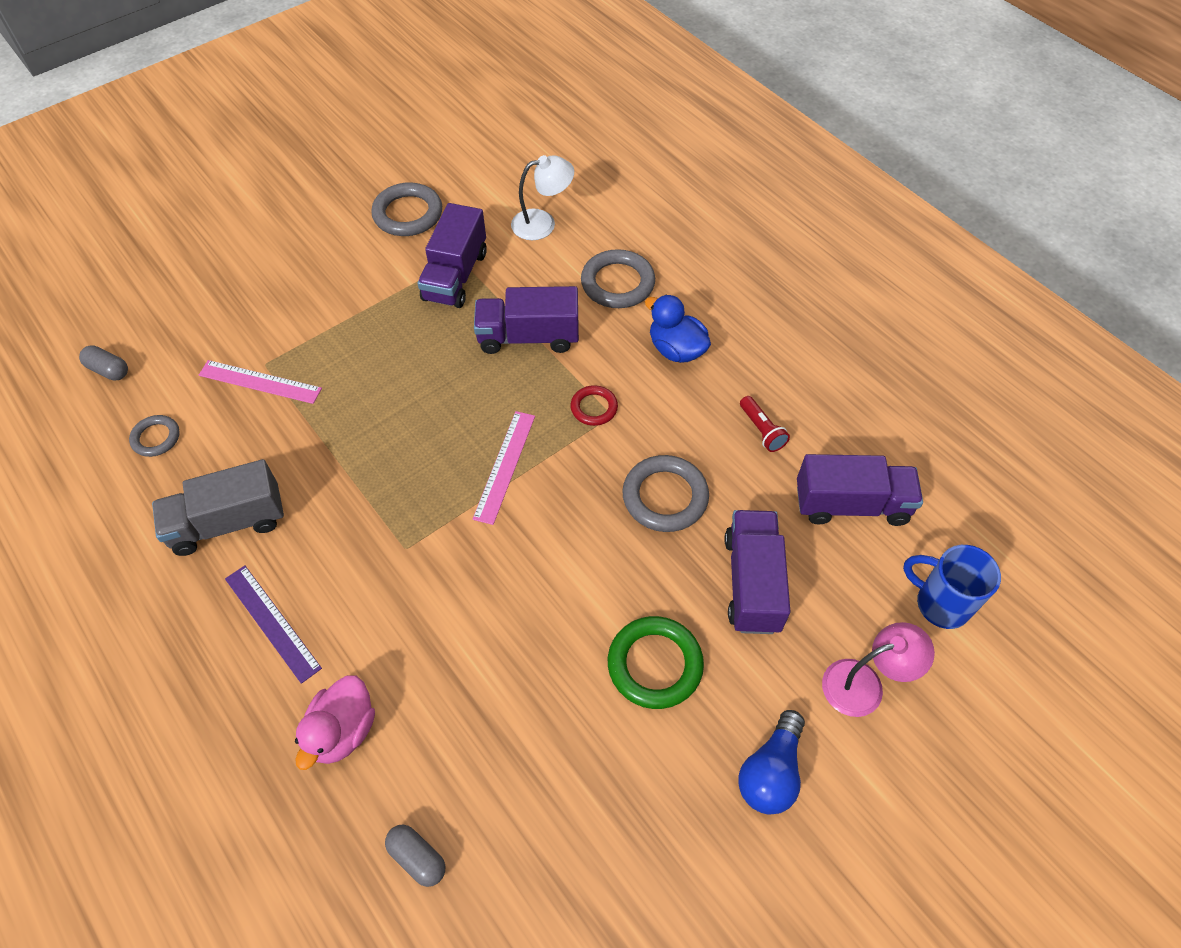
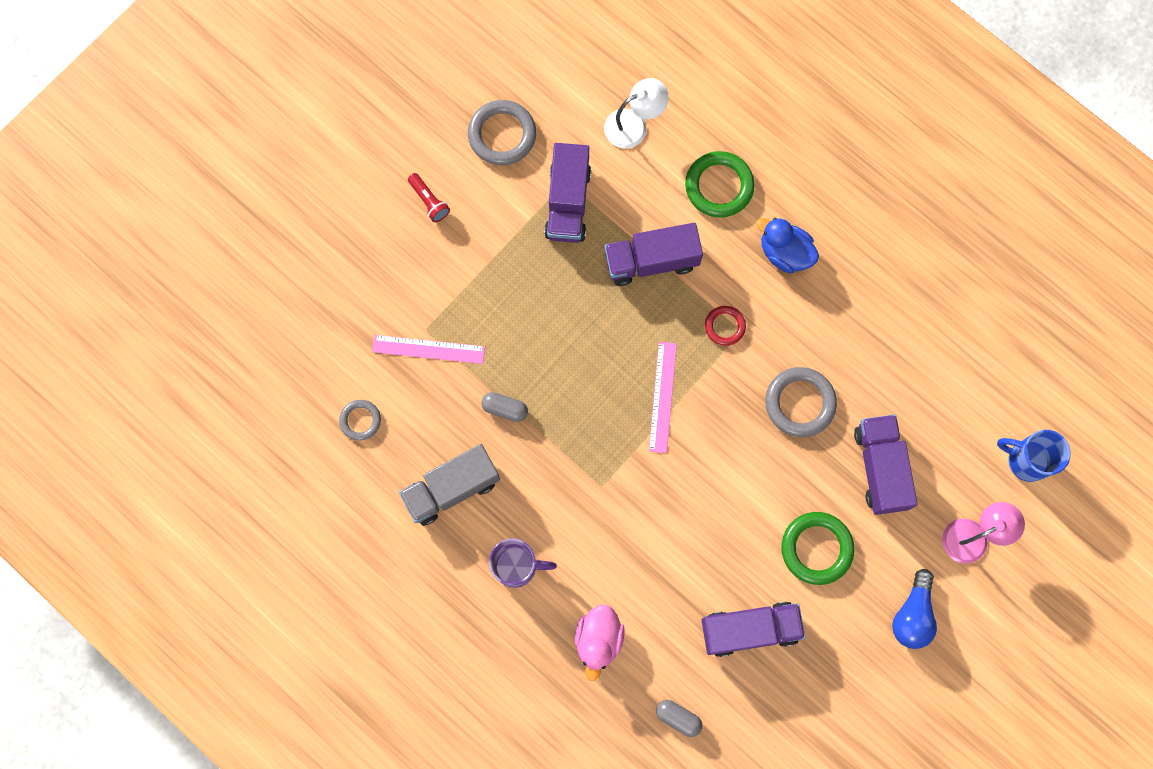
camera: 10 degrees left, 20 degrees up
grey capsule [79,345,128,381] -> grey capsule moved to [481,392,528,422]
purple ruler [225,565,322,684] -> purple mug [489,538,557,588]
grey ring [581,249,655,308] -> green ring [685,151,755,218]
red flashlight [740,396,790,452] -> red flashlight moved to [408,173,450,222]
purple truck [797,454,923,526] -> purple truck moved to [701,602,805,657]

